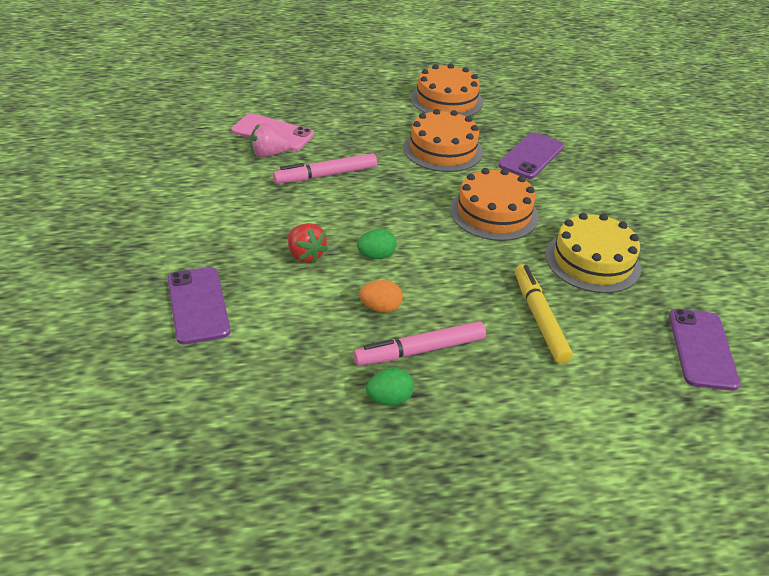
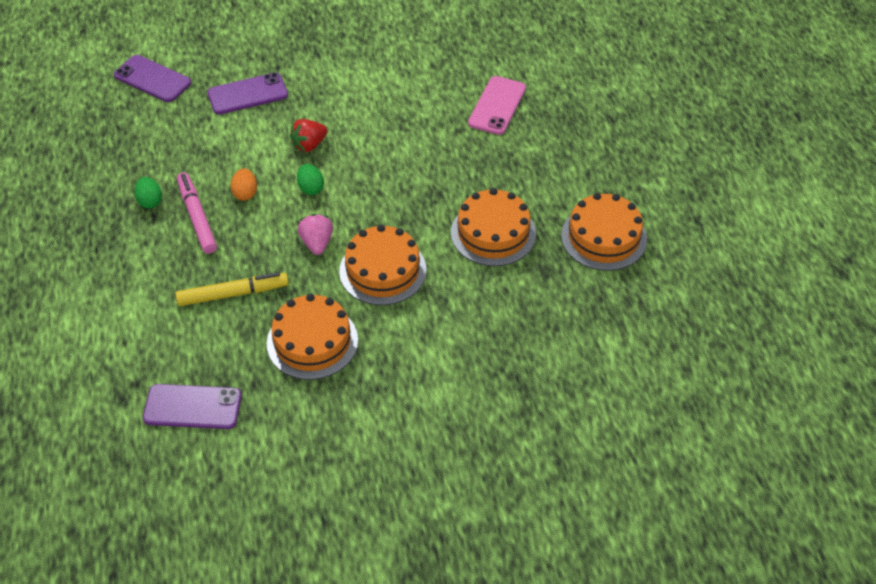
camera: 90 degrees right, 10 degrees up
pink strawberry [250,123,290,157] -> pink strawberry moved to [298,214,333,255]
pink marker [273,153,377,184] -> none
purple phone [498,132,564,179] -> purple phone moved to [114,55,191,102]
yellow cake [545,213,641,293] -> orange cake [267,294,358,380]

